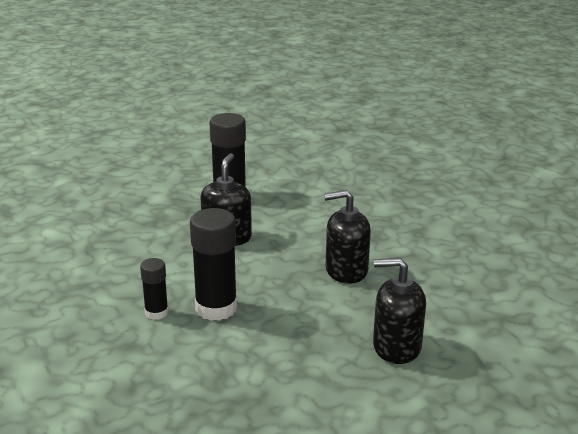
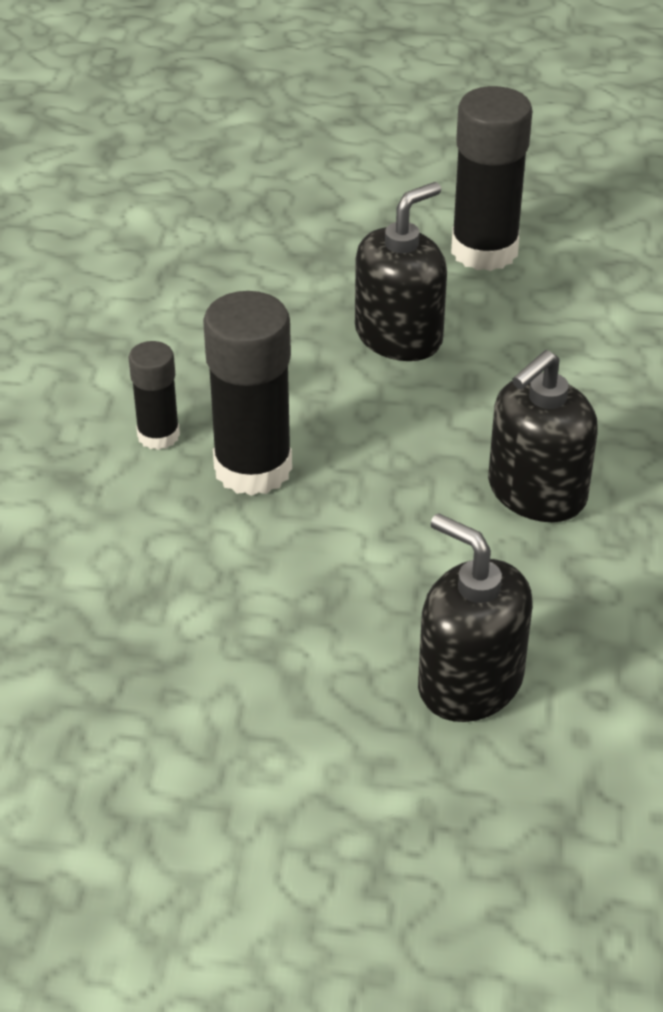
camera: 35 degrees right, 15 degrees up
black soap dispenser [324,190,371,284] -> black soap dispenser turned 75 degrees counterclockwise [488,350,598,522]

